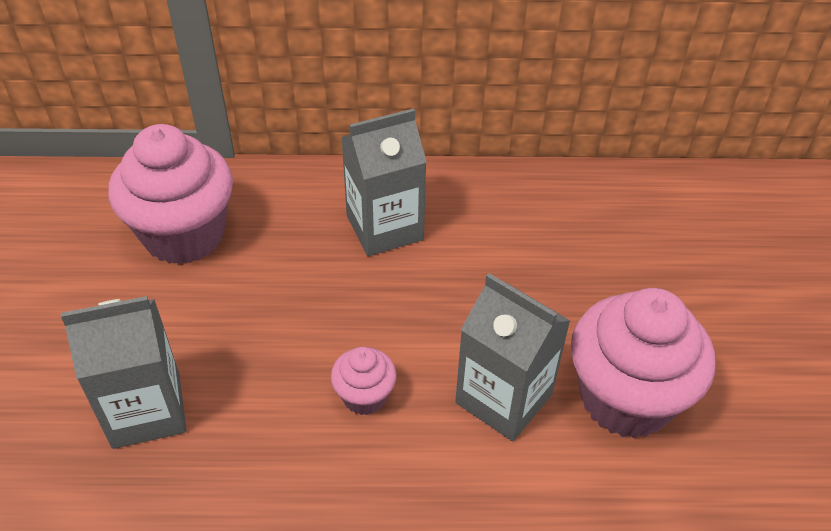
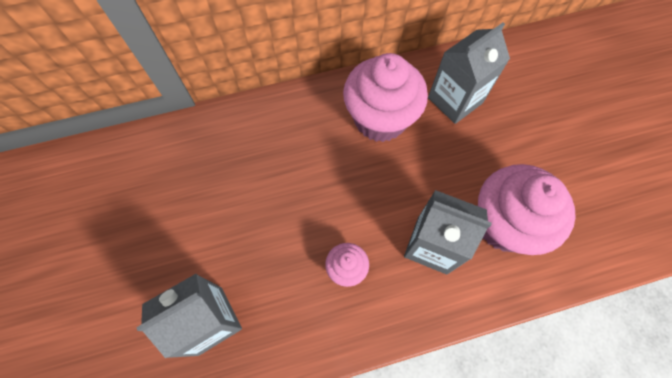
camera: 15 degrees left, 20 degrees up
pink cupcake [109,124,233,264] -> pink cupcake moved to [343,53,428,142]
grey carton [341,108,427,256] -> grey carton moved to [428,23,510,124]

